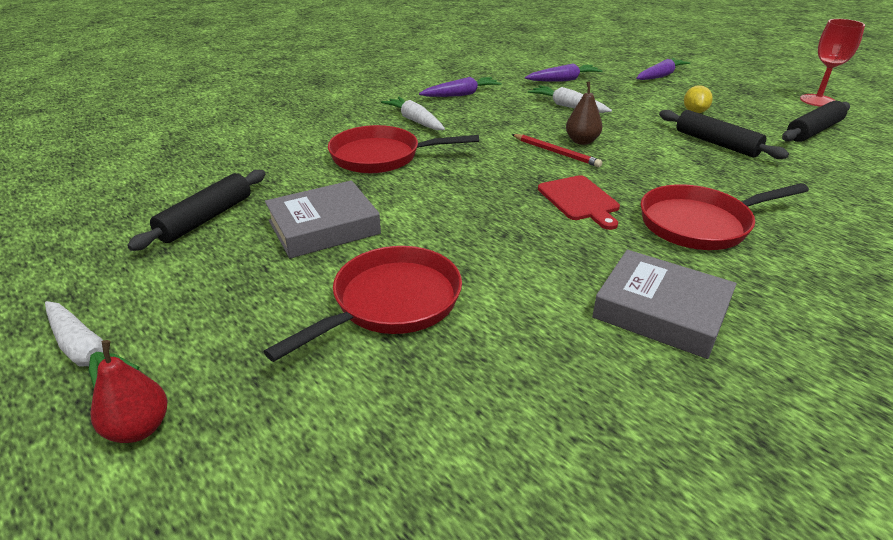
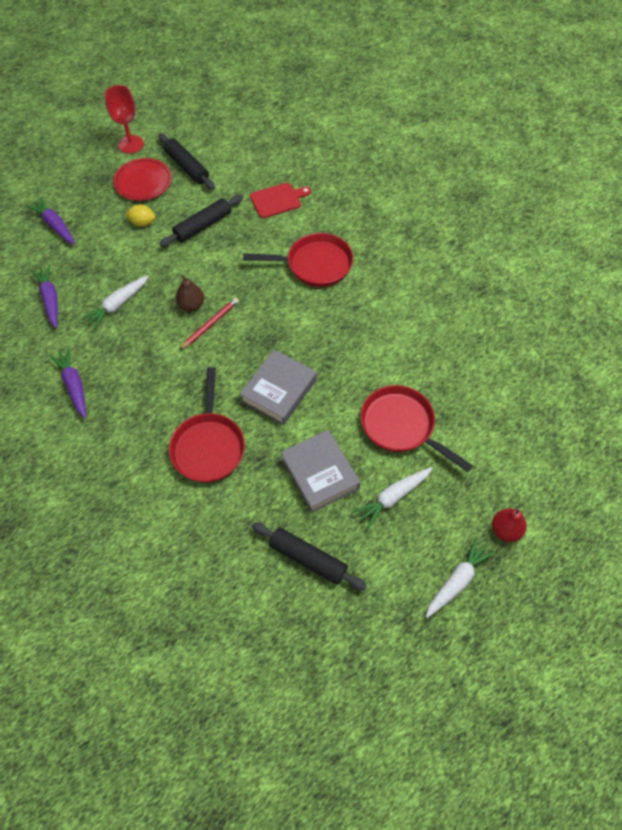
camera: 90 degrees left, 25 degrees up
white carrot [381,97,445,130] -> white carrot moved to [354,467,433,528]
red cutting board [538,175,620,230] -> red cutting board moved to [250,183,311,218]
grey book [592,250,737,359] -> grey book moved to [240,349,317,425]
red pan [641,183,809,250] -> red pan turned 75 degrees counterclockwise [243,233,353,287]
none -> red plate [113,158,172,201]

